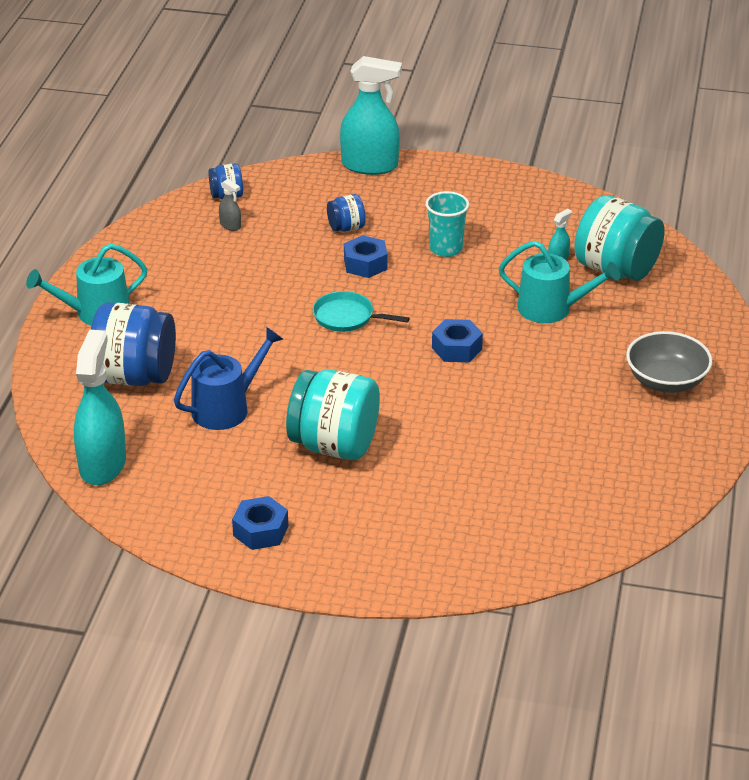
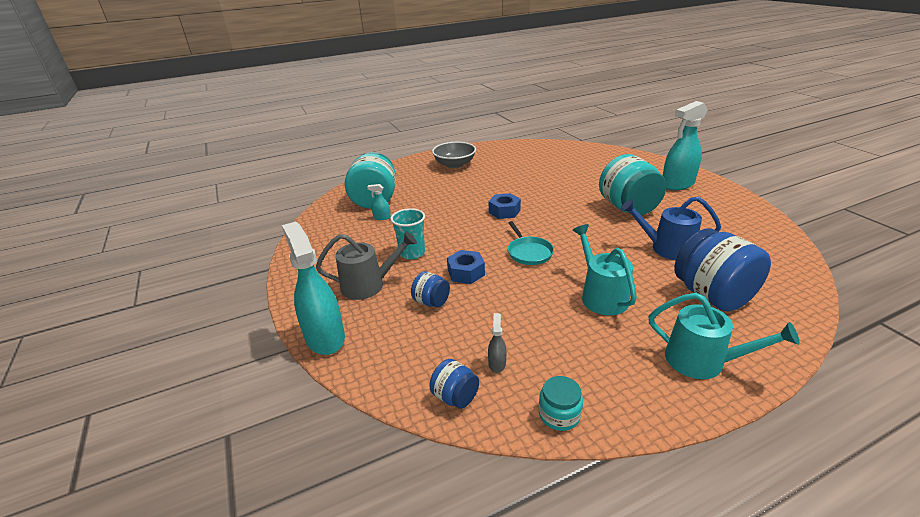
camera: 125 degrees left, 5 degrees down
turquoise spray bottle [74,330,126,485] -> turquoise spray bottle moved to [663,101,708,190]
blue nut [232,496,288,550] -> none
turquoise watering can [499,241,620,323] -> turquoise watering can moved to [573,224,637,315]
none -> grey watering can [316,231,417,300]
none -> turquoise jar [539,376,583,431]

